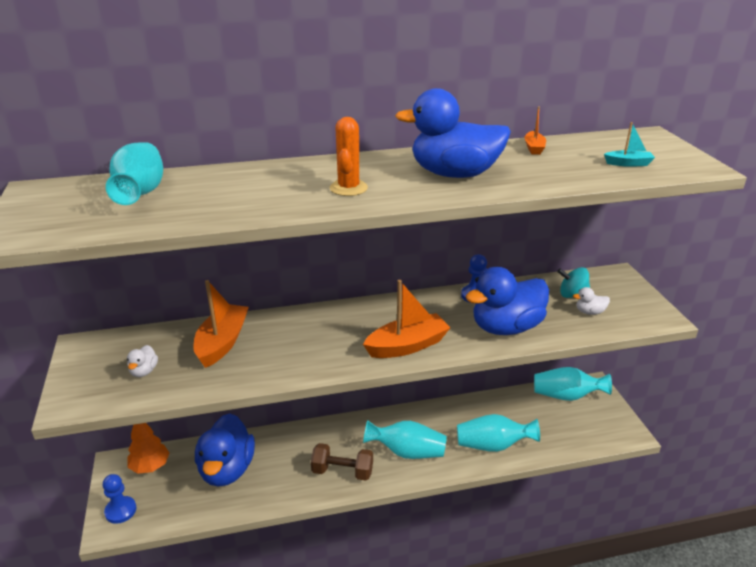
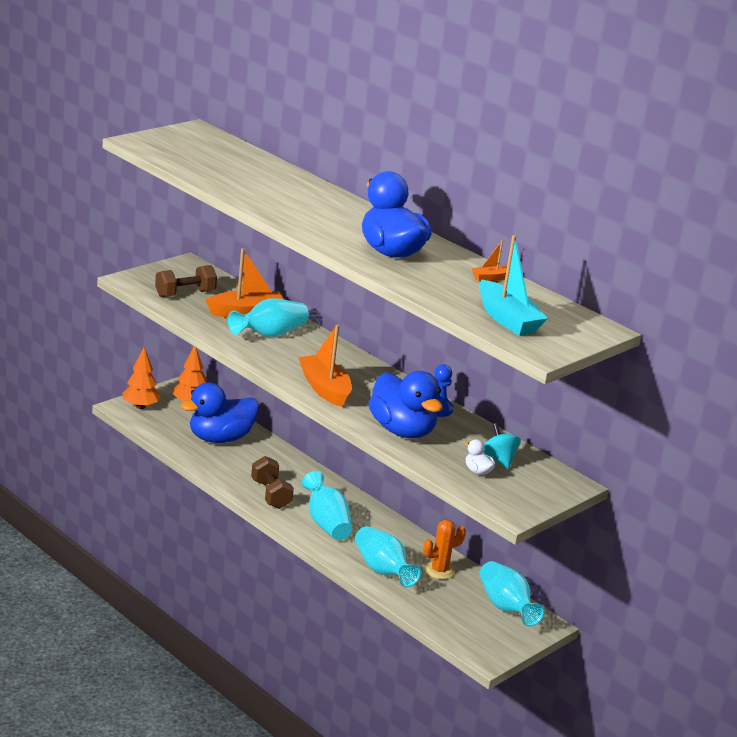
camera: 55 degrees right, 5 degrees down
blue pawn [103,474,137,524] -> orange tree [122,347,161,409]
turquoise vase [106,142,163,205] -> turquoise vase moved to [228,298,309,337]
white duck [127,345,158,377] -> brown dumbbell [155,265,217,298]
orange cactus [330,117,368,196] -> orange cactus moved to [423,520,466,580]
orange boat [363,280,451,358] -> orange boat turned 150 degrees counterclockwise [298,324,352,407]
blue duck [466,267,549,335] -> blue duck turned 150 degrees counterclockwise [368,371,443,438]
turquoise boat [604,122,655,167] -> turquoise boat [479,235,548,336], size x2.00

